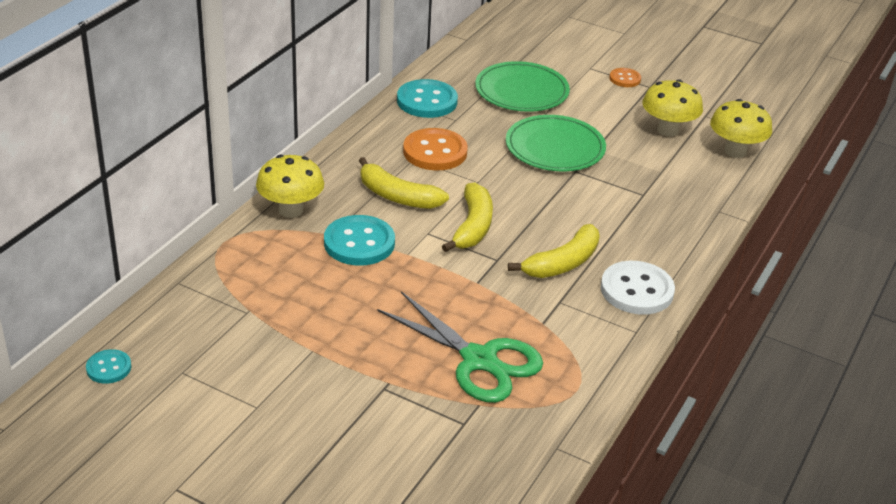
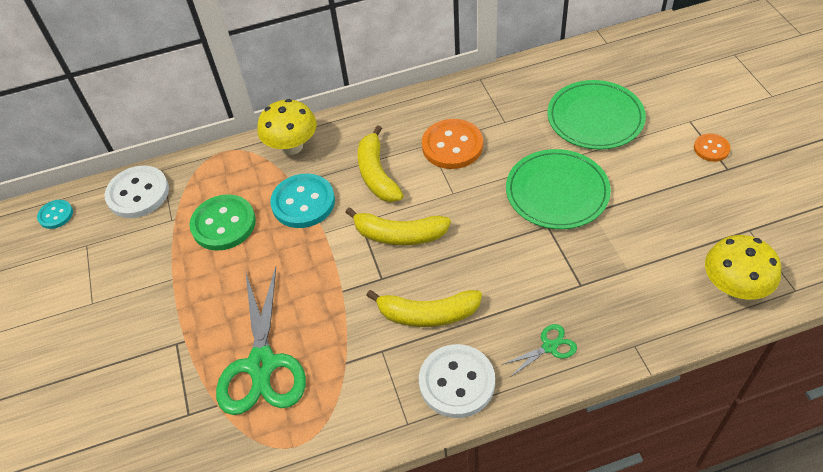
camera: 50 degrees right, 15 degrees up
turquoise button [397,79,458,118] -> none
yellow banana [442,183,493,252] -> yellow banana turned 45 degrees clockwise [345,207,451,245]
yellow mushroom [642,79,703,137] -> none
none -> white button [104,165,169,218]
none -> green button [190,194,256,251]
none -> green scissors [502,324,577,376]

